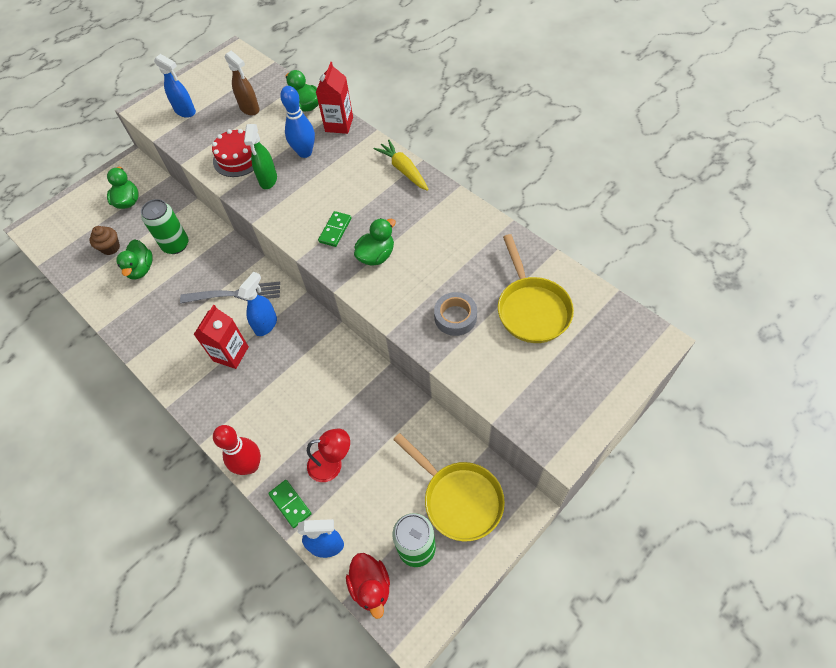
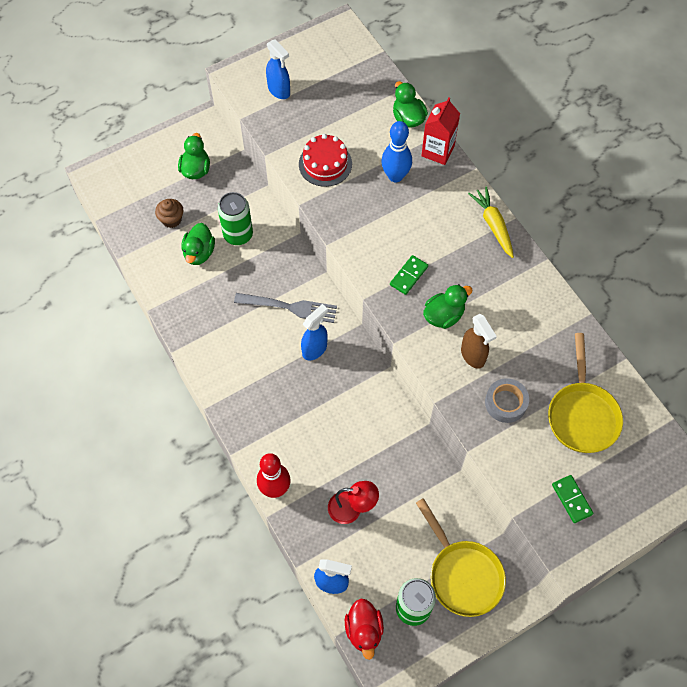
camera: 10 degrees right, 5 degrees up
red carton [193,305,249,369] -> none
brown spray bottle [225,50,260,116] -> brown spray bottle moved to [461,314,497,369]
green spray bottle [244,124,277,189] -> none
green domino [268,480,312,528] -> green domino moved to [552,475,594,523]

